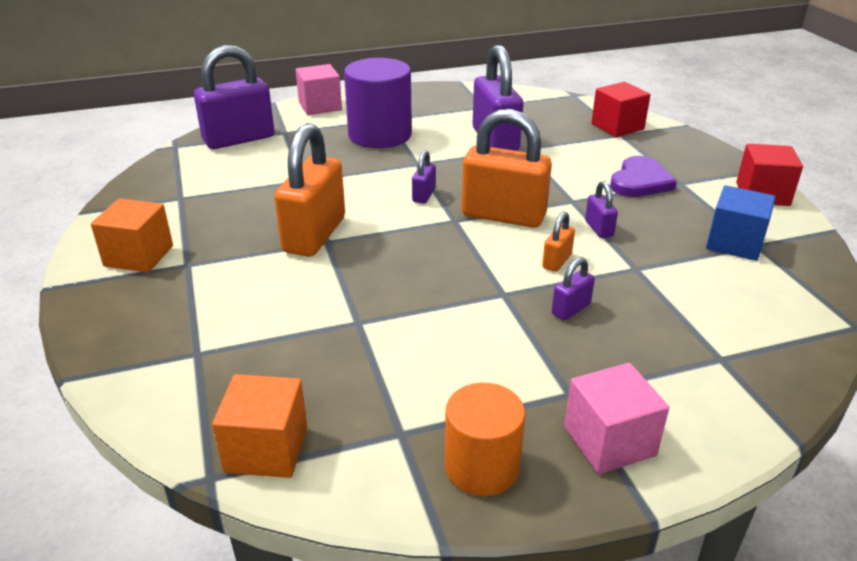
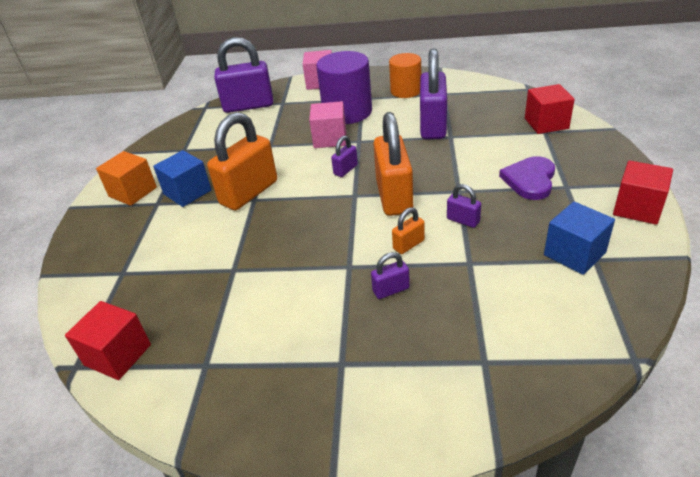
camera: 25 degrees right, 5 degrees up
orange cube [212,374,307,478] -> red cube [65,301,151,380]
orange cylinder [445,383,525,496] -> orange cylinder moved to [389,53,421,98]
orange padlock [462,109,552,228] -> orange padlock turned 45 degrees clockwise [373,112,413,216]
pink cube [564,363,669,474] -> pink cube moved to [309,101,346,148]
purple padlock [585,181,618,238] -> purple padlock turned 60 degrees counterclockwise [447,184,481,228]
purple heart [610,156,677,197] -> purple heart turned 150 degrees clockwise [499,156,555,200]
none -> blue cube [153,150,211,207]

